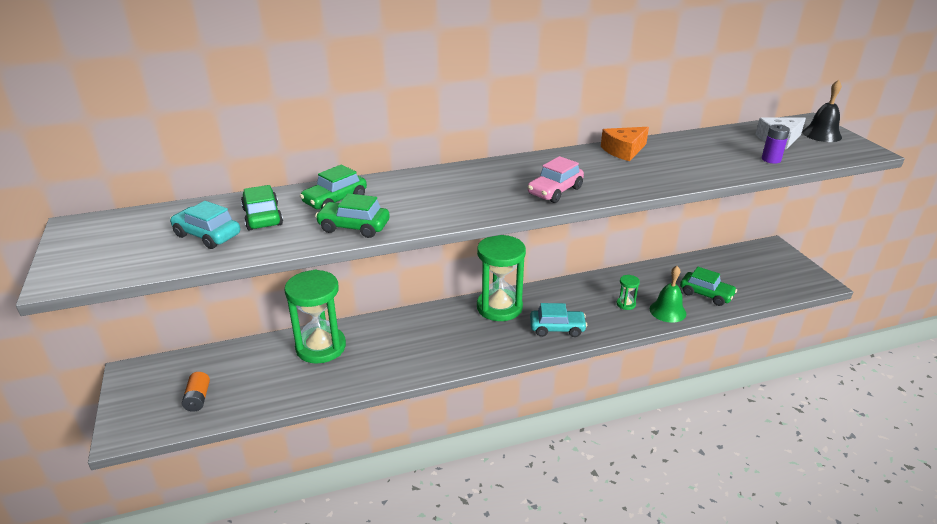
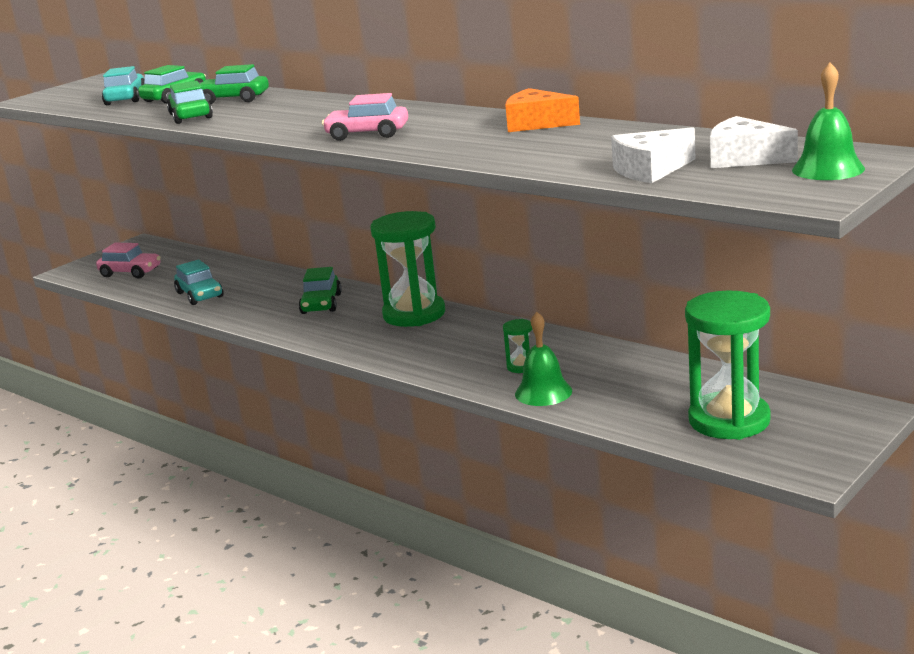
camera: 60 degrees right, 10 degrees down
orange battery [182,372,210,412] -> pink car [96,243,161,278]
green hourglass [284,270,346,364] -> green hourglass moved to [685,290,771,440]
turquoise car [530,303,587,337] -> turquoise car moved to [174,260,224,305]
green car [680,267,737,306] -> green car moved to [299,267,342,314]
purple battery [762,124,790,164] -> white cheese [611,127,696,183]
black bell [802,80,842,142] -> green bell [792,63,865,180]

